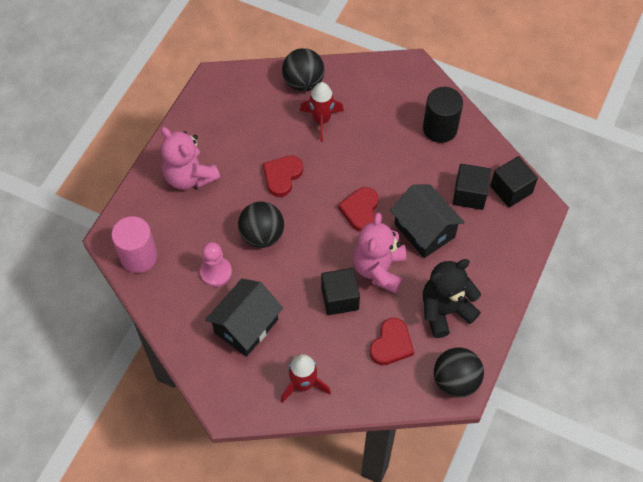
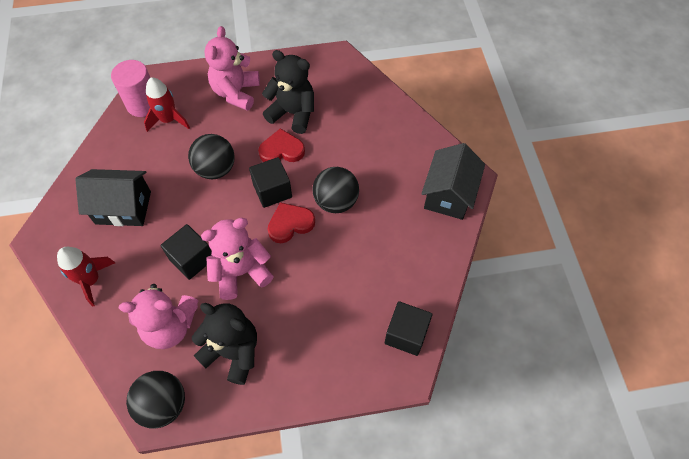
camera: 55 degrees right, 0 degrees up
pink pawn [200,242,232,287] -> none
black ball [282,48,325,91] -> black ball moved to [313,167,359,213]
red rocket [300,82,344,142] -> red rocket moved to [144,77,190,132]
red heart [369,318,414,365] -> pink teddy bear [119,284,198,349]
black house [390,184,465,258] -> black house moved to [421,143,485,220]
black cylinder [423,87,463,143] -> none
black cube [453,164,491,210] -> black cube moved to [249,157,292,208]
none -> black teddy bear [262,50,314,134]

